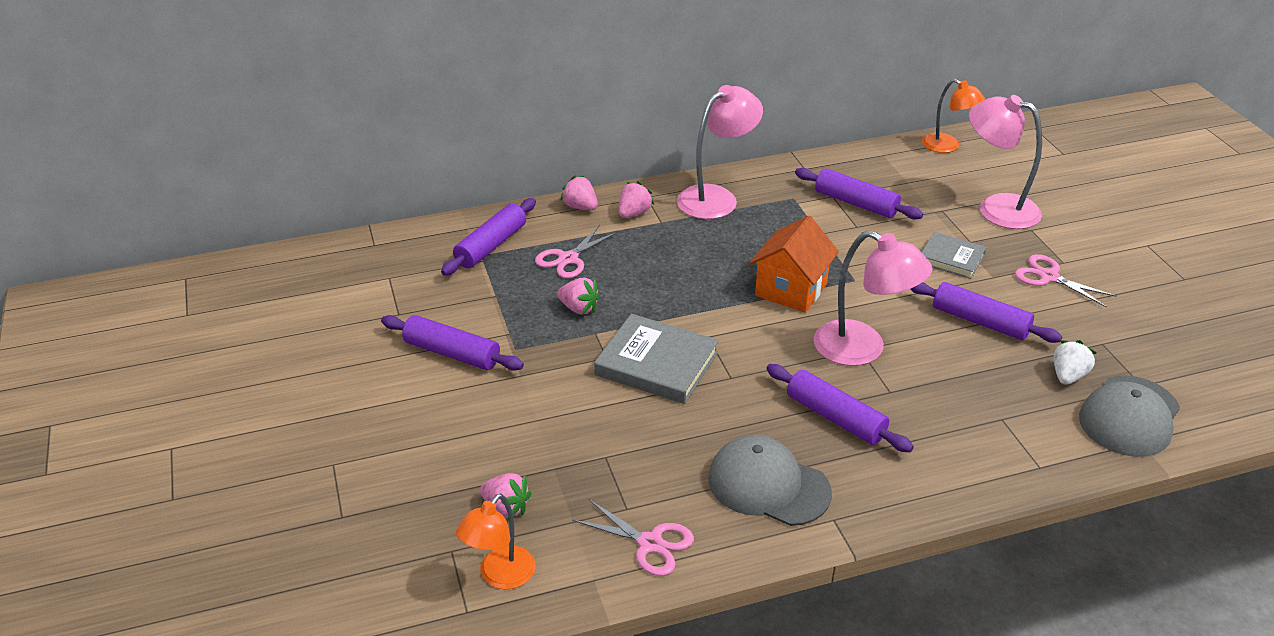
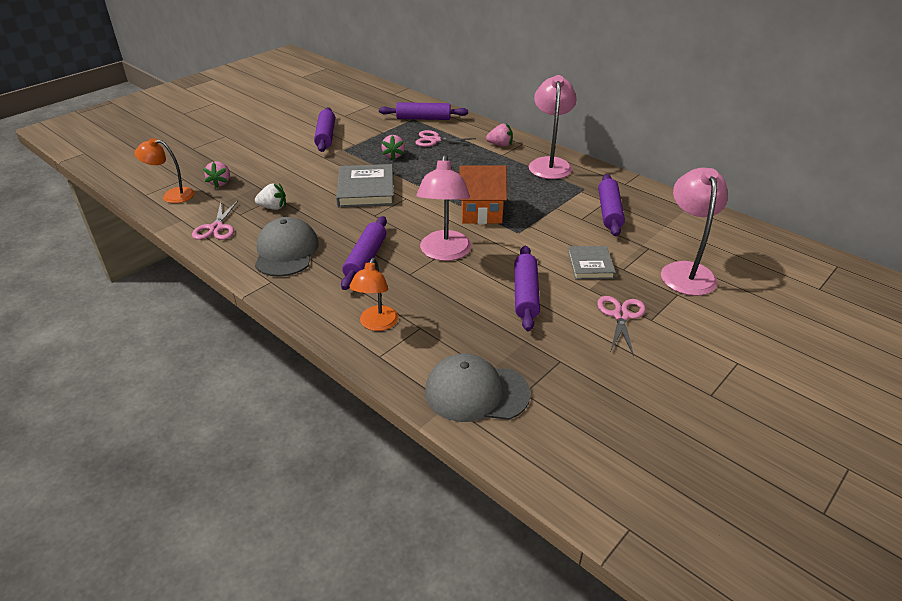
camera: 60 degrees right, 0 degrees up
pink strawberry [560,176,598,210] -> none
pink lamp [677,85,763,219] -> pink lamp turned 105 degrees counterclockwise [529,75,576,179]
orange lamp [922,79,985,153] -> orange lamp moved to [349,258,398,331]
white strawberry [1054,340,1096,385] -> white strawberry moved to [255,184,286,210]

